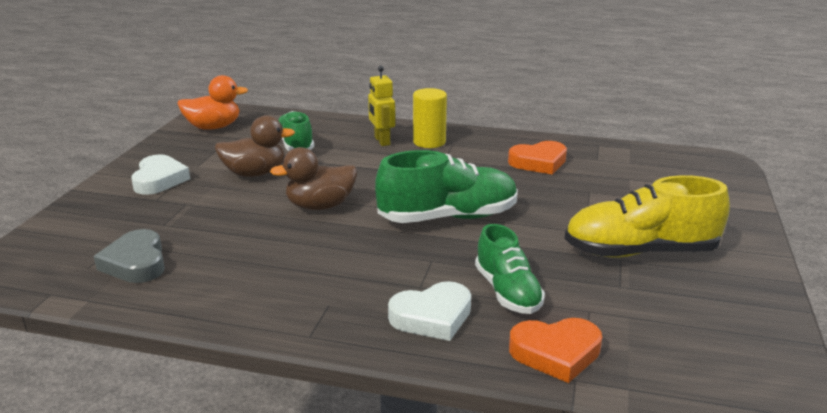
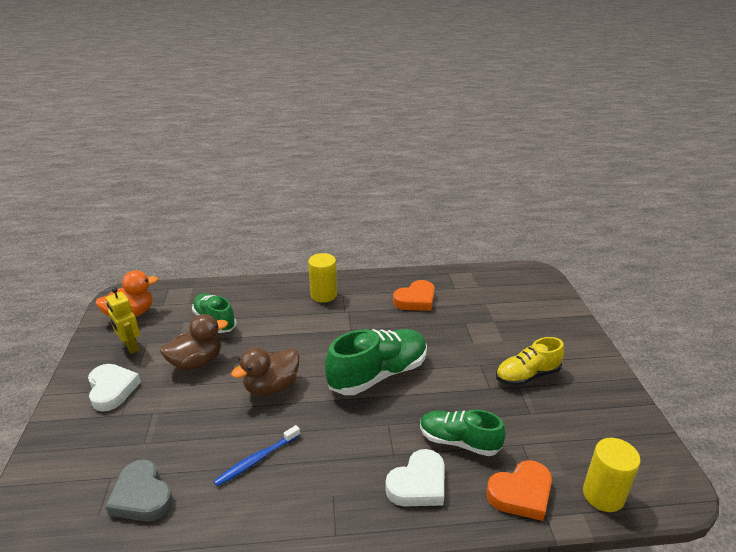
camera: 20 degrees left, 5 degrees up
yellow robot [368,66,395,146] -> yellow robot moved to [106,287,140,354]
green shoe [475,224,545,314] -> green shoe turned 150 degrees clockwise [420,409,506,456]
yellow shoe [564,175,730,257] -> yellow shoe [496,337,564,386], size x0.64
none -> blue toothbrush [214,425,300,487]
none -> yellow cylinder [583,438,641,512]

